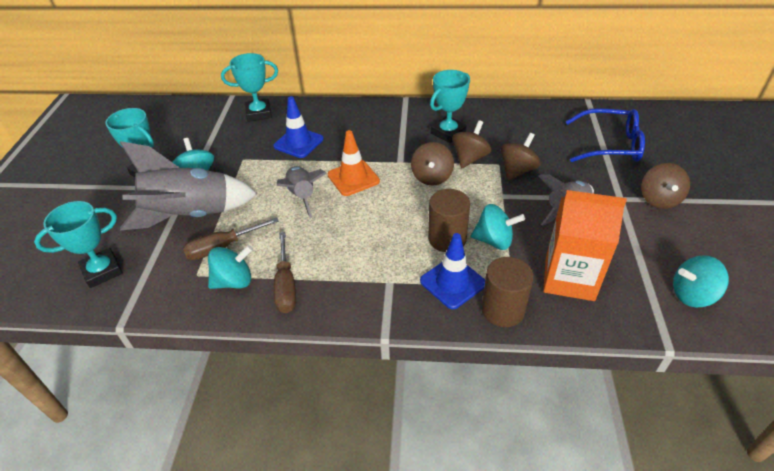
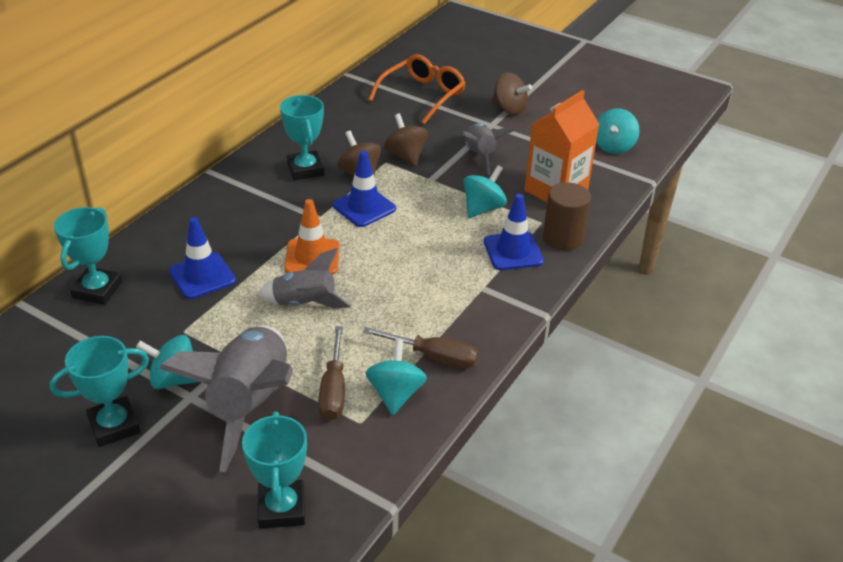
camera: 65 degrees left, 5 degrees down
brown spinning top [411,142,454,186] -> blue traffic cone [333,151,396,227]
brown cylinder [428,189,470,252] -> none
blue glasses [565,108,645,162] -> orange glasses [368,54,466,124]

